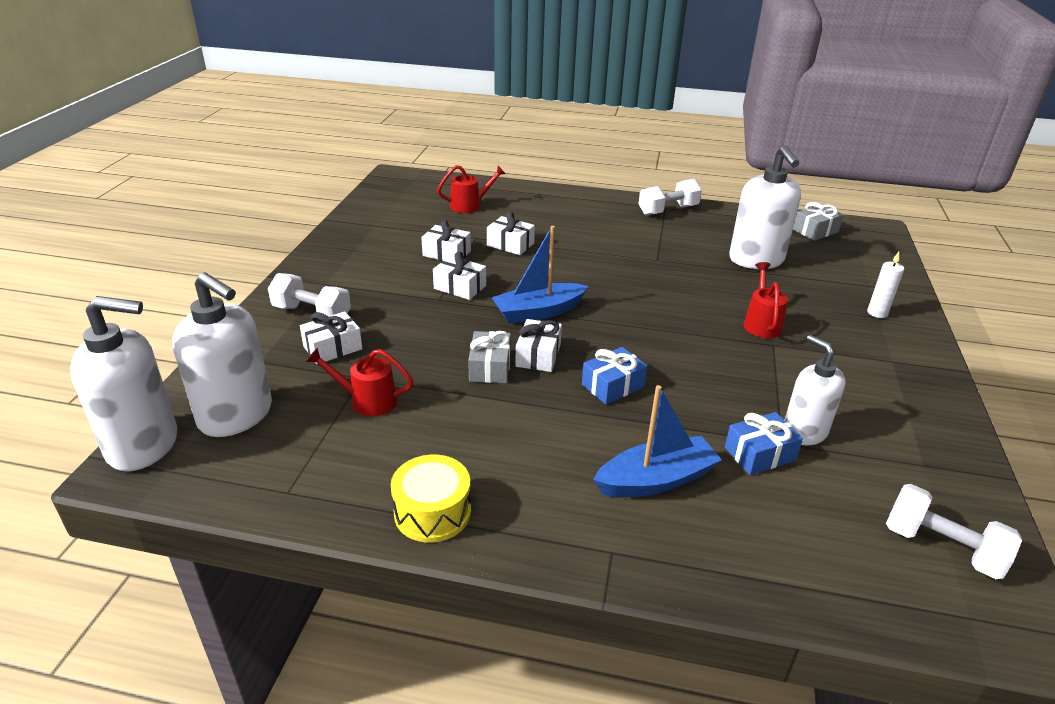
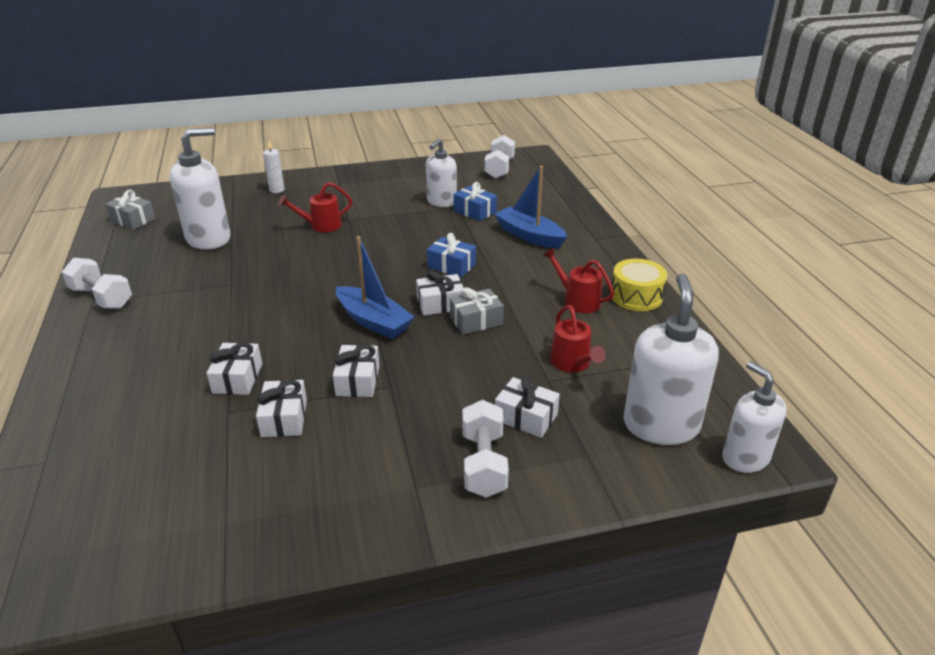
camera: 115 degrees left, 0 degrees up
white soap dispenser [70,296,177,471] -> white soap dispenser [722,361,786,473], size x0.65
red watering can [437,165,506,213] -> red watering can moved to [542,248,614,313]

